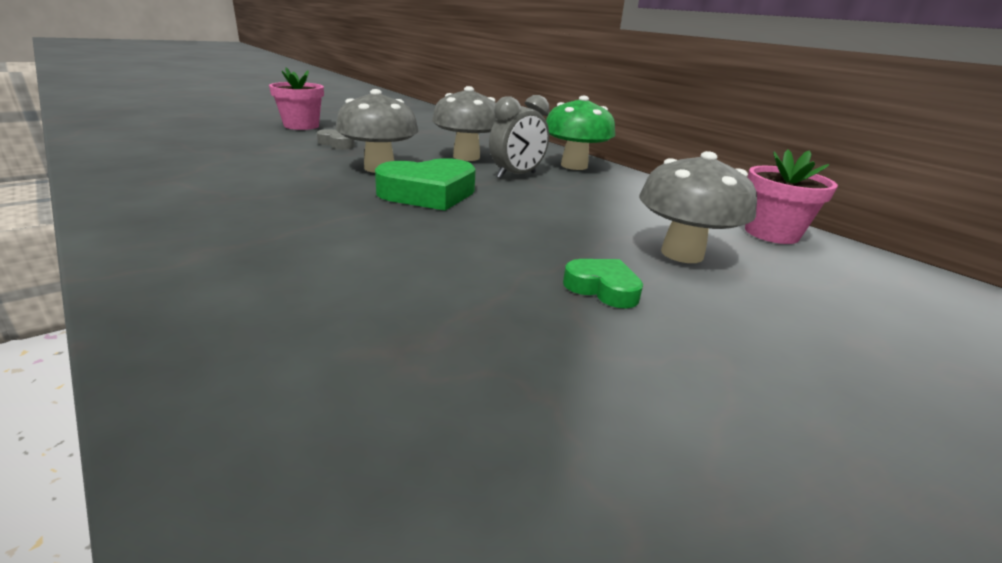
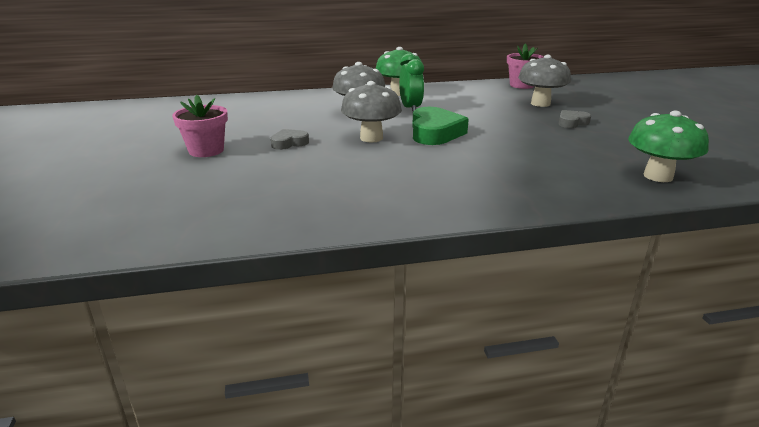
camera: 60 degrees left, 0 degrees up
grey clock [489,95,549,179] -> green clock [399,54,424,112]
green heart [563,259,643,308] -> grey heart [559,110,591,128]
none -> green mushroom [628,111,709,182]

